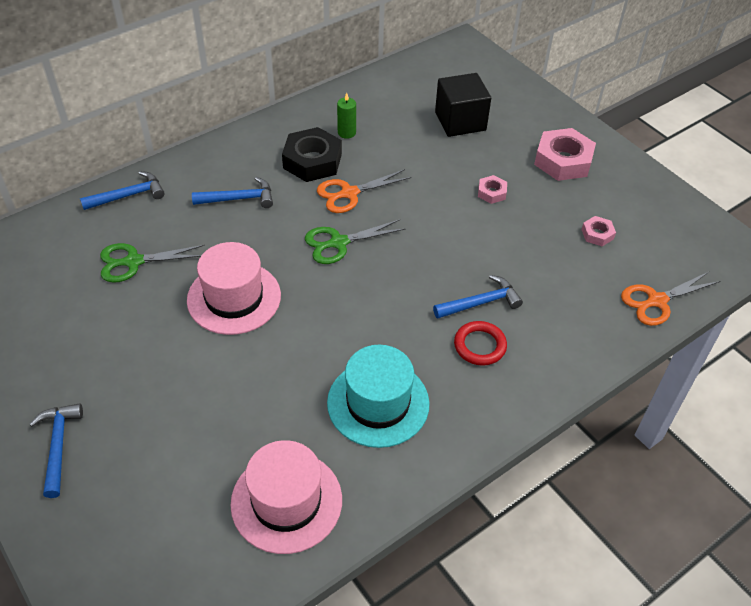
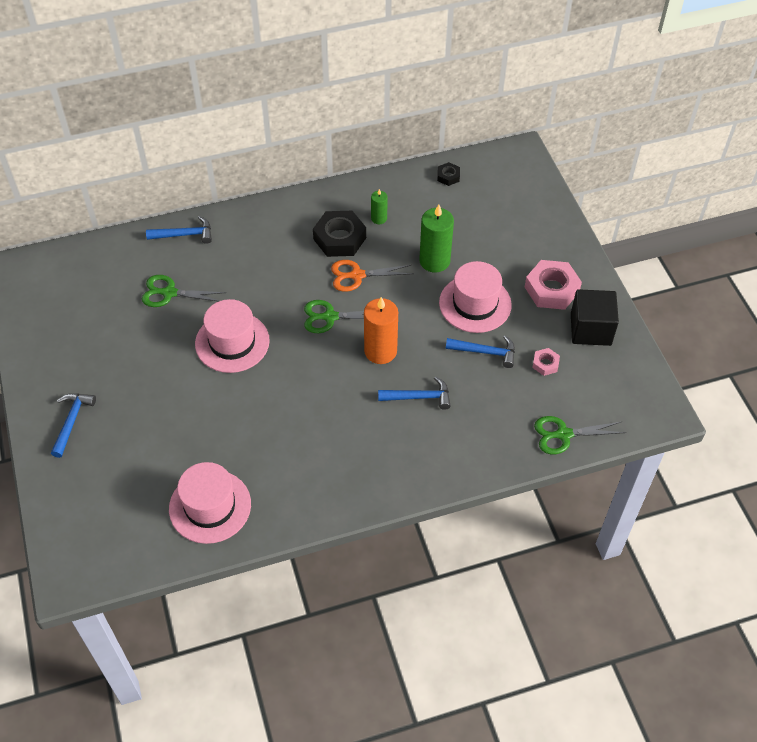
camera: 20 degrees right, 5 degrees up
blue hammer [192,177,273,208] -> blue hammer moved to [446,336,515,368]
turquoise hat [327,345,430,448] -> none
black cube [435,73,491,137] -> black cube moved to [571,289,619,346]
red ring [454,321,507,366] -> none
pink nut [478,175,507,204] -> pink hat [439,261,512,333]
orange scissors [621,271,720,326] -> green scissors [534,416,627,454]
none -> orange candle [364,297,398,364]
none -> green candle [419,204,454,273]
none -> black nut [437,162,460,186]

